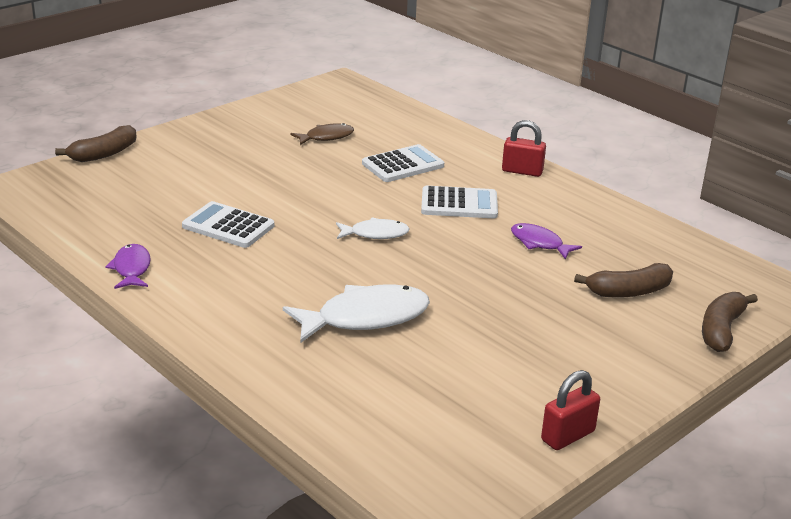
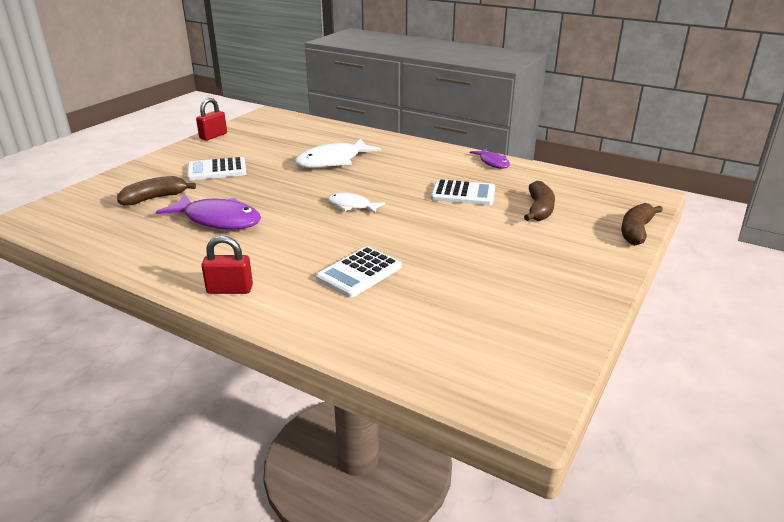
camera: 165 degrees right, 0 degrees up
brown fish [290,123,354,145] -> none
white fish [336,217,410,239] -> white fish turned 45 degrees clockwise [327,193,386,213]
white calculator [421,186,498,218] -> white calculator moved to [187,157,246,180]
purple fish [511,223,582,260] -> purple fish [156,194,261,230], size x1.76
brown banana [702,292,758,352] -> brown banana moved to [524,181,555,221]

